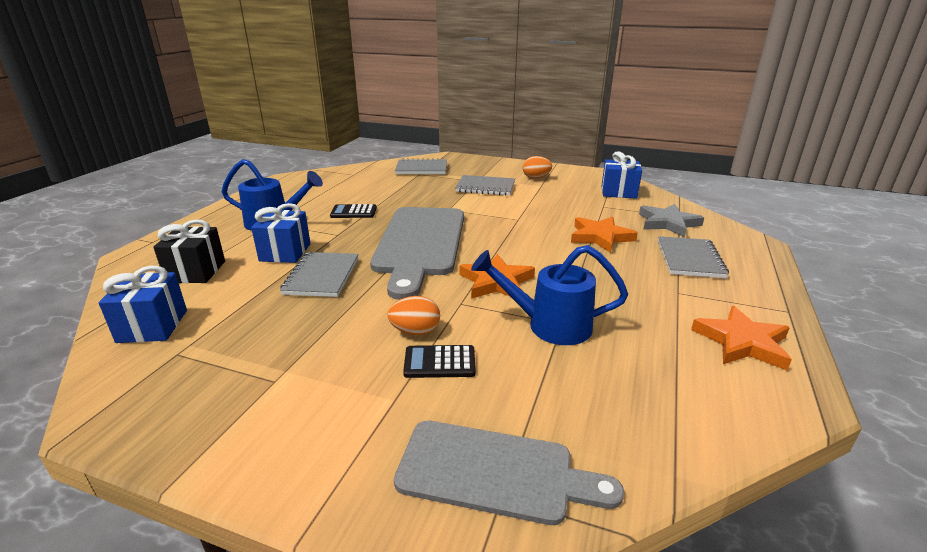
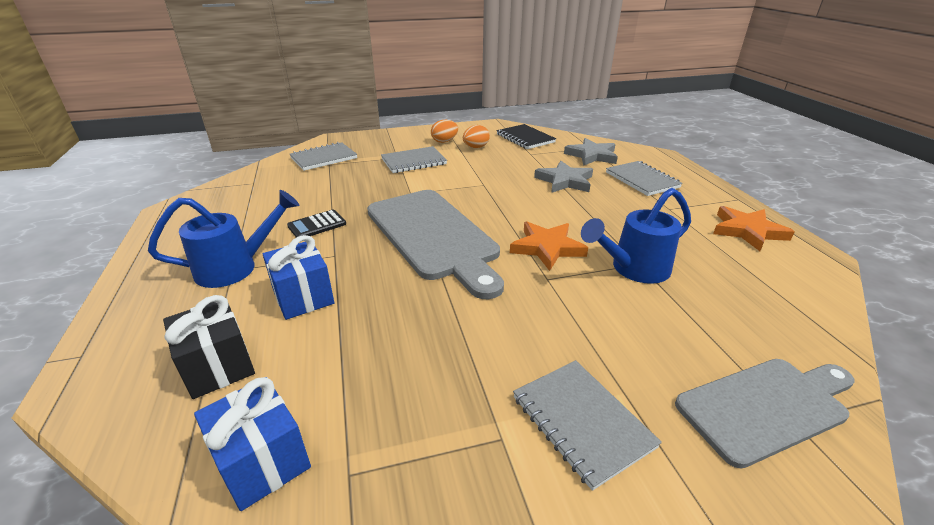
camera: 35 degrees left, 5 degrees up
grey notebook [280,252,358,297] -> grey notebook moved to [513,360,662,491]
orange egg [387,296,440,335] -> orange egg moved to [463,125,490,148]
black calculator [403,345,476,378] -> none
orange star [571,216,638,253] -> grey star [534,161,593,193]
blue gift [602,151,642,199] -> black notebook [497,124,556,149]

